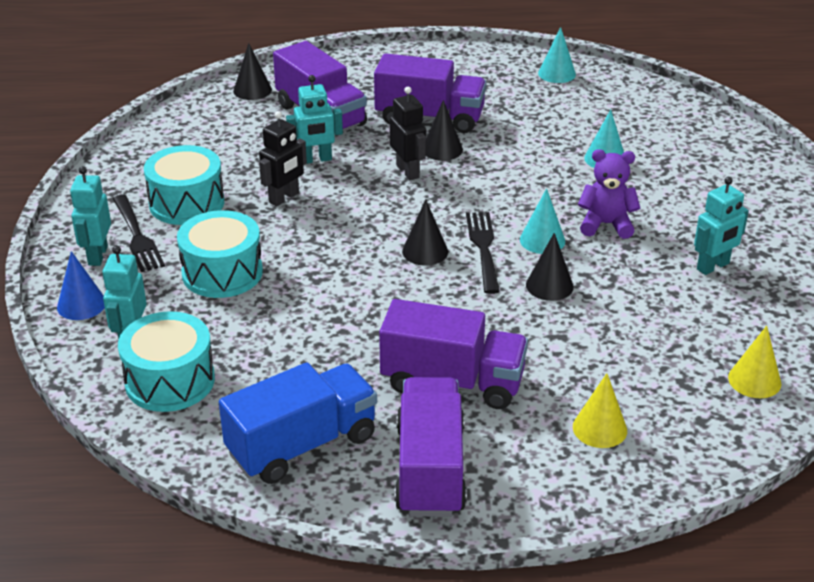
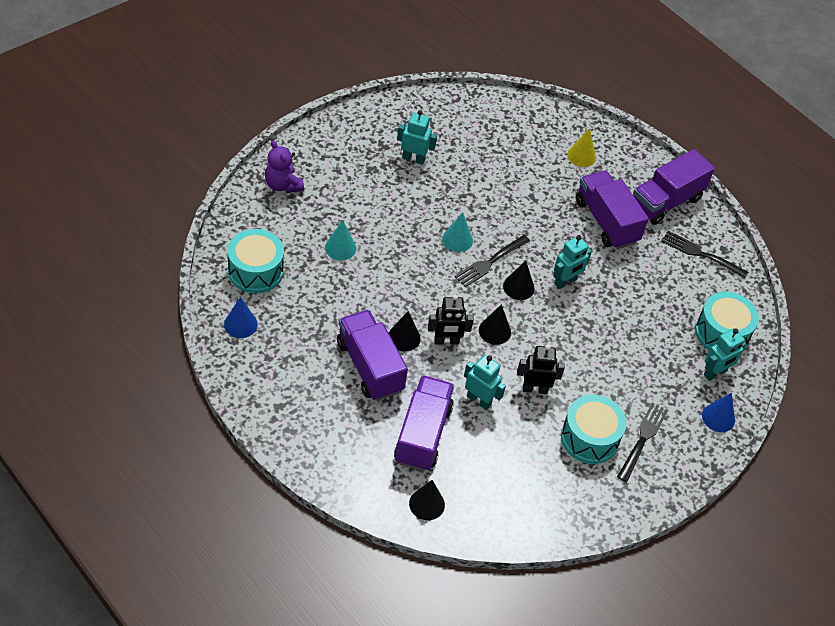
camera: 135 degrees left, 15 degrees up
turquoise robot [70,166,111,266] -> turquoise robot moved to [553,235,592,289]
turquoise drum [177,210,263,298] -> turquoise drum moved to [228,229,284,293]
blue truck [219,362,377,484] -> black fork [661,231,748,278]
black robot [390,87,426,180] -> black robot turned 120 degrees counterclockwise [428,295,474,345]
black cone [526,233,574,301] -> black cone moved to [479,304,511,345]
turquoise cone [538,27,576,83] -> blue cone [224,297,258,338]
purple teddy bear [578,149,640,239] -> purple teddy bear moved to [265,140,304,193]
yellow cone [728,326,781,398] -> none

